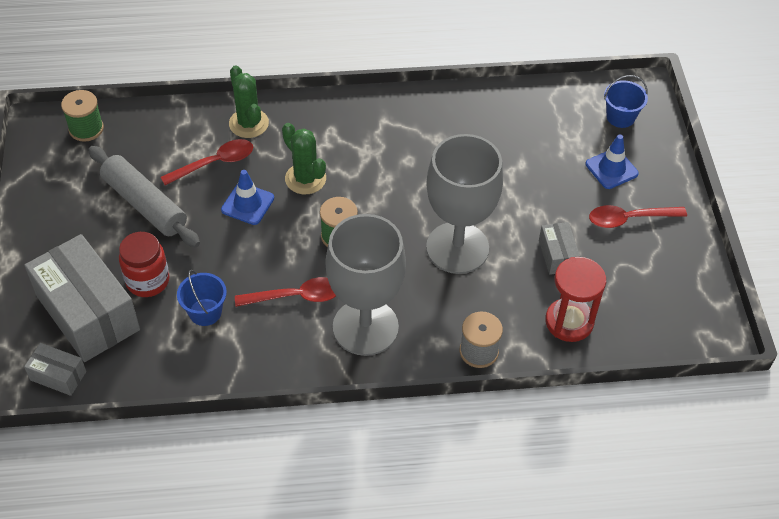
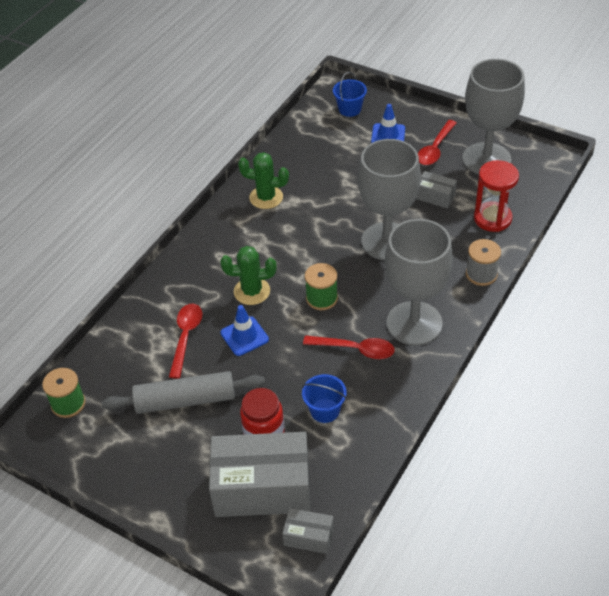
camera: 50 degrees left, 5 degrees down
grey box [24,343,86,396] -> grey box turned 45 degrees clockwise [282,508,334,554]
green cactus [229,65,269,138] -> green cactus moved to [238,152,289,209]
red spoon [235,277,336,307] -> red spoon turned 75 degrees clockwise [303,335,395,359]
none -> grey goblet [462,59,525,174]

